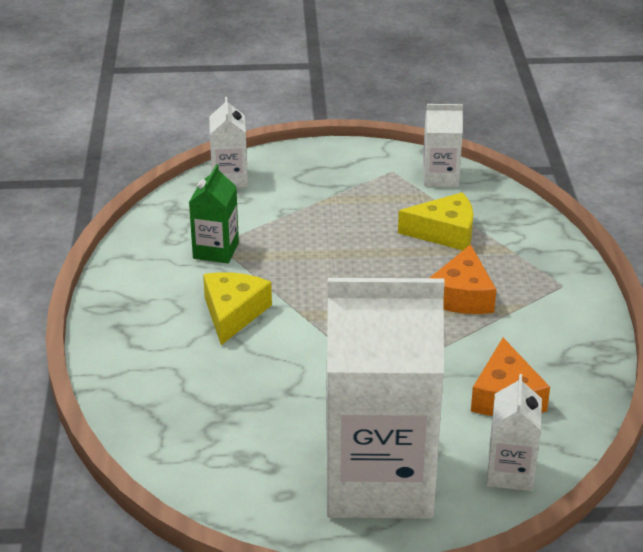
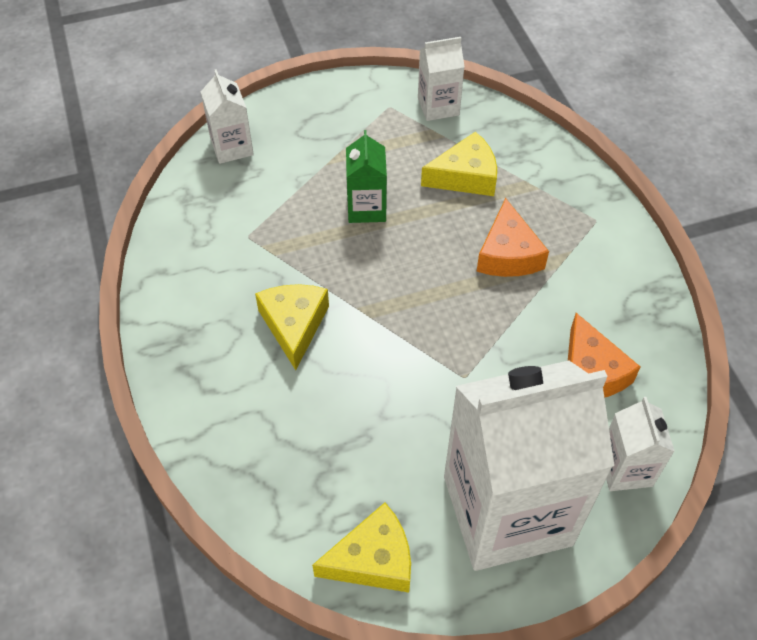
camera: 15 degrees left, 20 degrees up
green carton [189,164,239,263] -> green carton moved to [346,130,387,223]
none -> yellow cheese [312,503,411,593]

